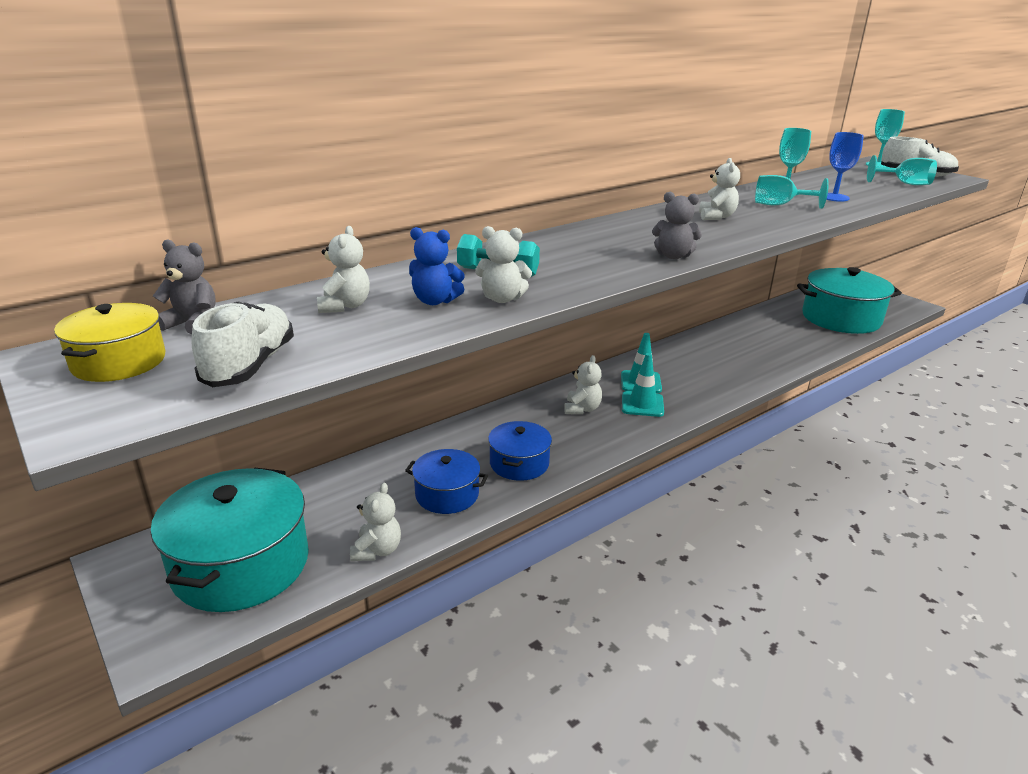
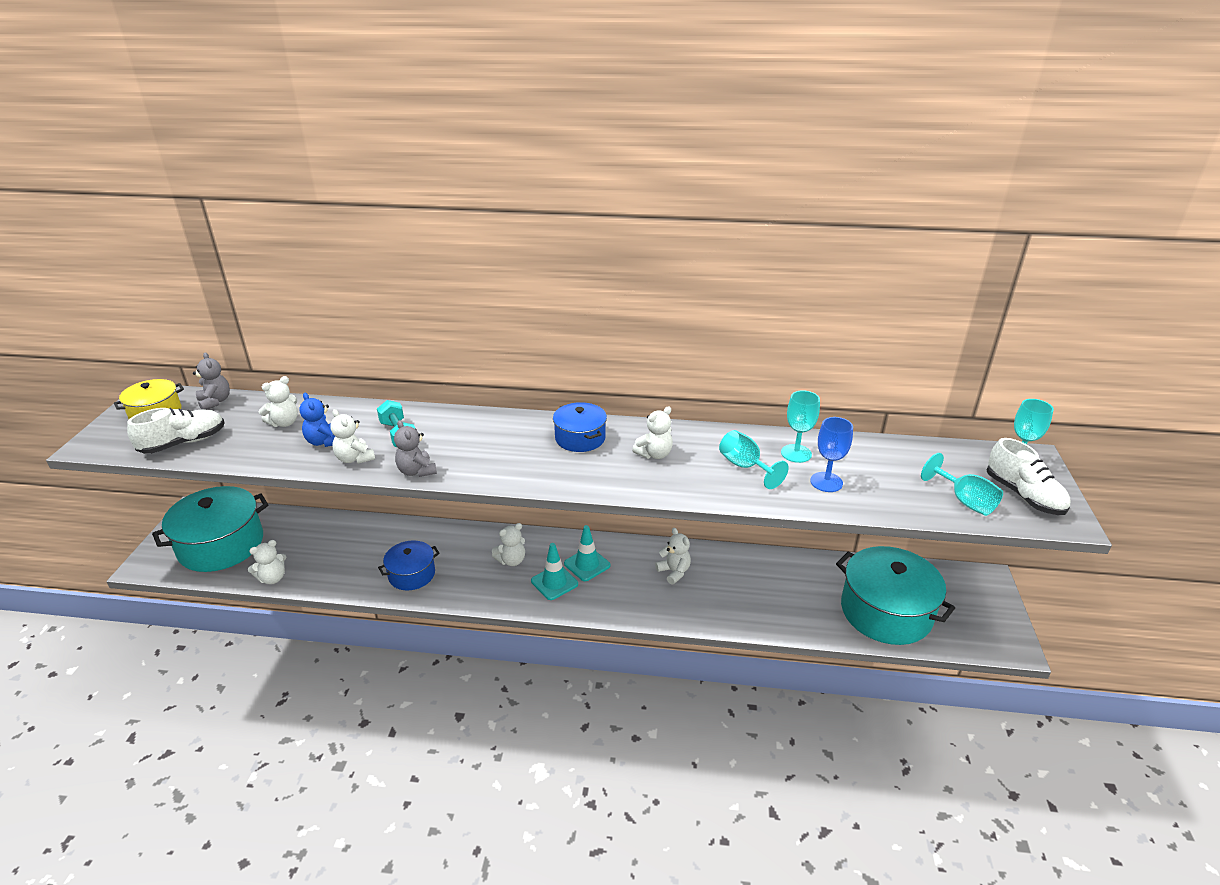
camera: 45 degrees right, 5 degrees up
blue pot [405,449,488,514] -> blue pot moved to [553,402,607,452]
grey teddy bear [652,192,702,259] -> grey teddy bear moved to [394,420,437,477]
none -> white teddy bear [655,528,691,585]

